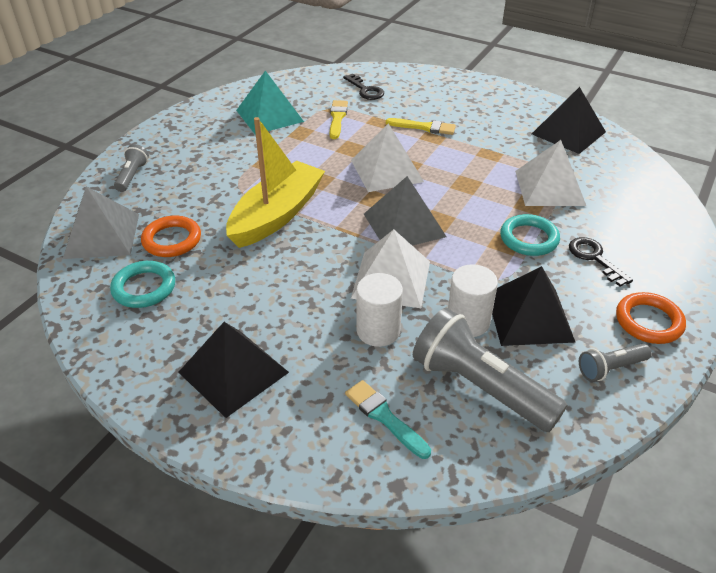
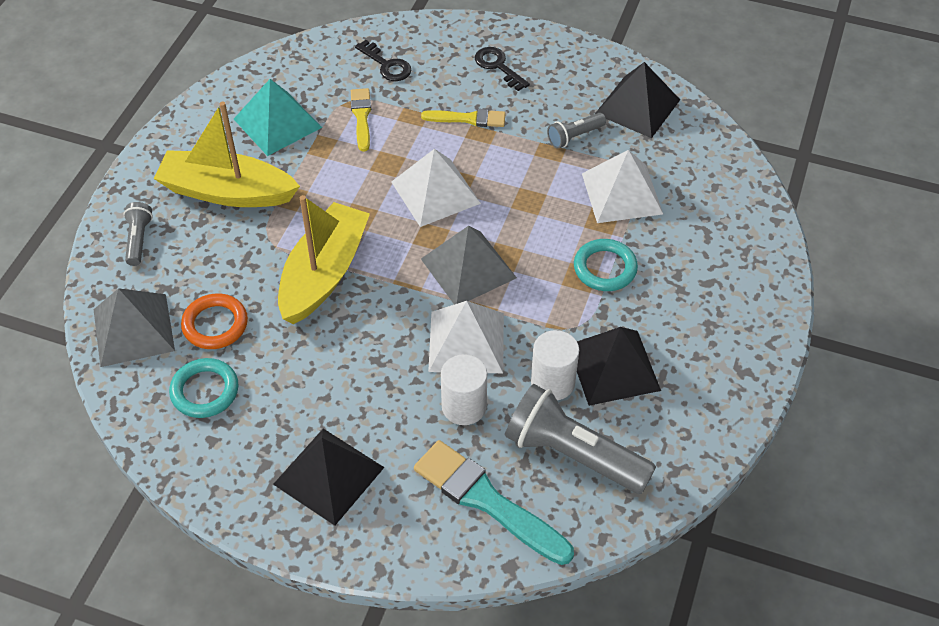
camera: 10 degrees left, 10 degrees up
turquoise brush [345,380,431,459] -> turquoise brush [414,440,574,565], size x1.74
black key [569,237,633,287] -> black key moved to [475,47,530,91]
grey flashlight [579,344,652,382] -> grey flashlight moved to [547,113,606,149]
orange ring [616,292,686,344] -> none
none -> yellow boat [154,101,300,207]

